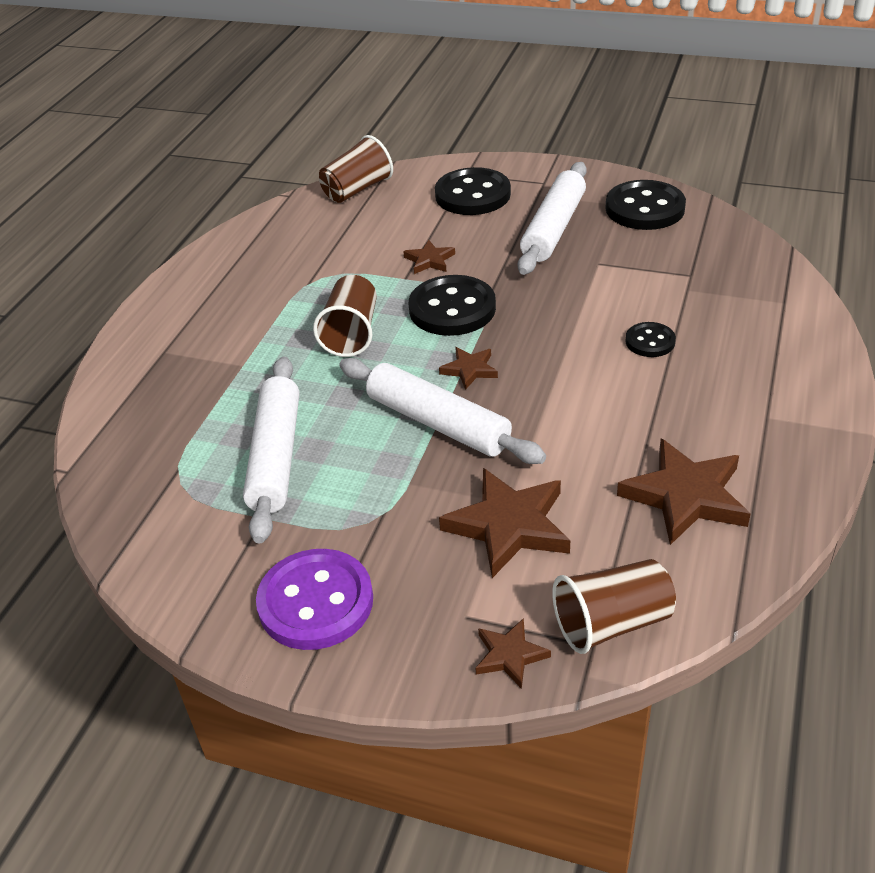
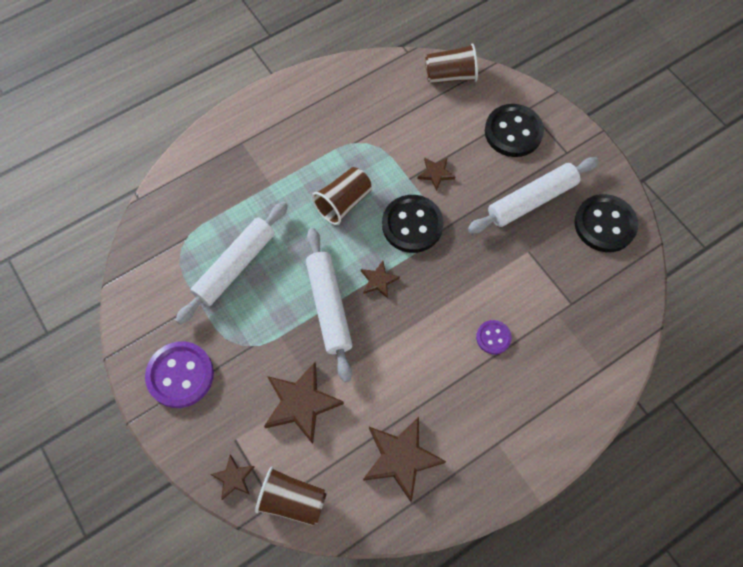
camera: 35 degrees right, 25 degrees up
black button [625,322,676,357] -> purple button [476,320,512,355]

